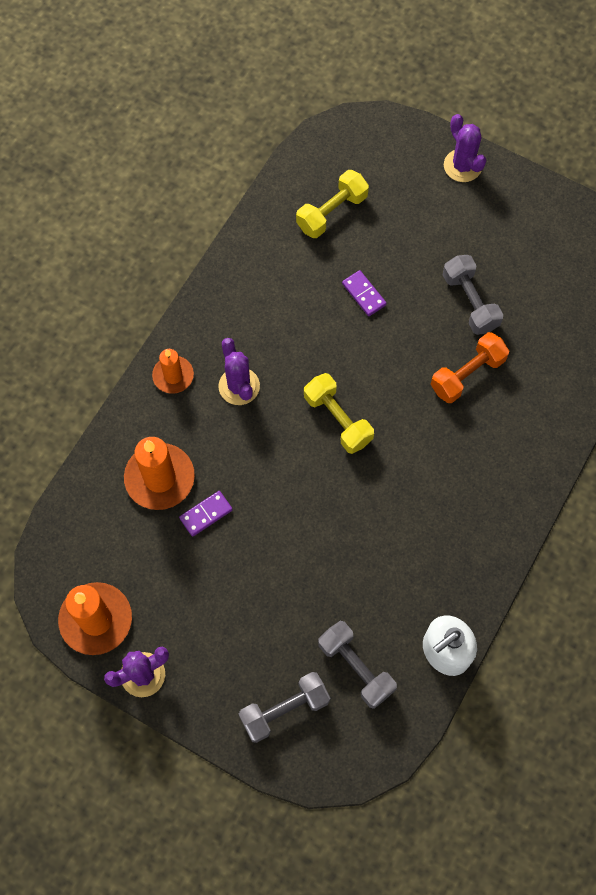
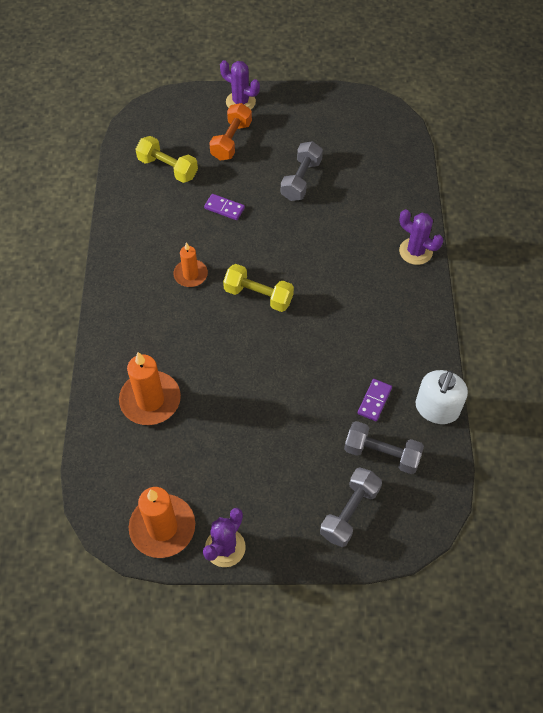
camera: 30 degrees left, 10 degrees down
orange candle [152,349,194,394] -> orange candle moved to [174,242,208,287]
purple domino [179,491,233,537] -> purple domino moved to [358,379,392,421]
purple cactus [219,338,260,405] -> purple cactus moved to [399,209,443,265]
yellow dumbbell [296,170,369,238] -> yellow dumbbell turned 75 degrees counterclockwise [136,136,198,183]
orange dumbbell [430,332,509,403] -> orange dumbbell moved to [209,103,252,161]
grey dumbbell [443,255,503,335] -> grey dumbbell turned 75 degrees clockwise [281,141,323,201]

